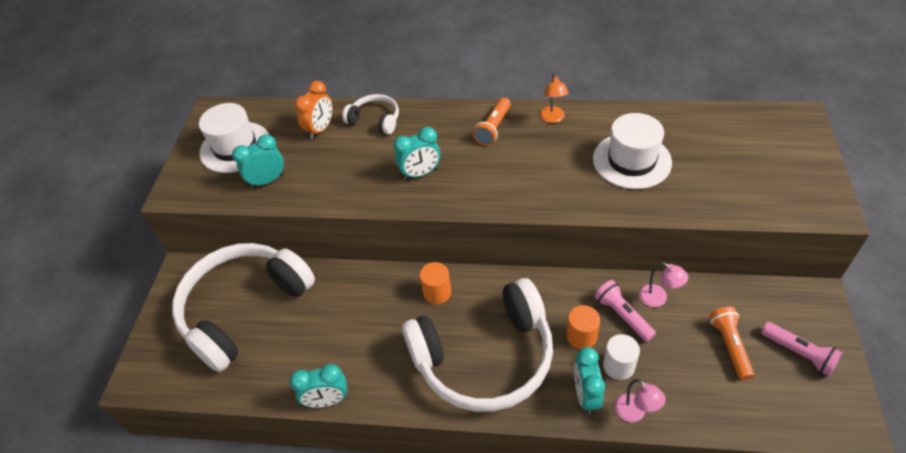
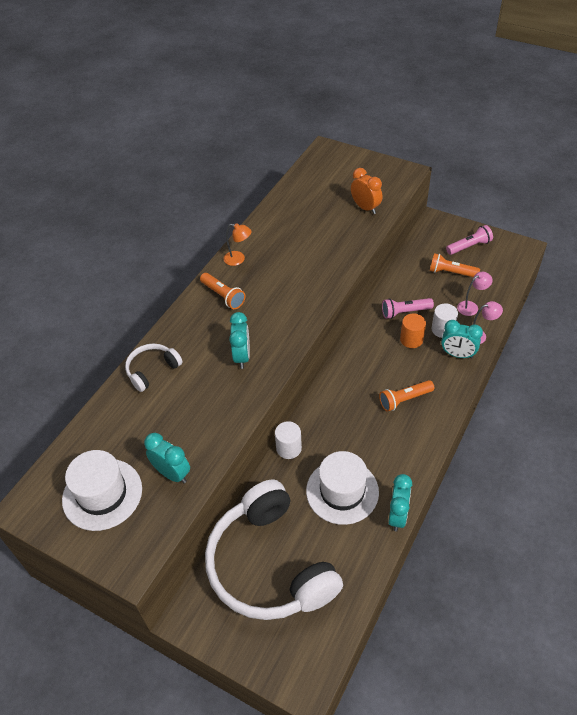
camera: 70 degrees left, 0 degrees up
turquoise clock [232,134,284,188] -> turquoise clock turned 135 degrees clockwise [144,433,190,483]
orange clock [295,81,333,139] -> orange clock moved to [351,168,382,214]
white headphones [402,278,553,412] -> orange flashlight [379,380,434,412]
orange cylinder [420,262,451,304] -> none
white hat [593,113,672,189] -> white hat moved to [306,451,379,525]
pink lamp [639,262,688,307] -> pink lamp moved to [457,272,493,316]
none -> white cylinder [275,421,302,459]

